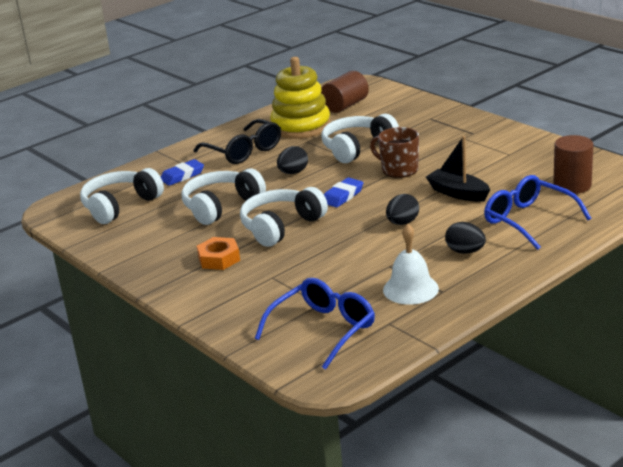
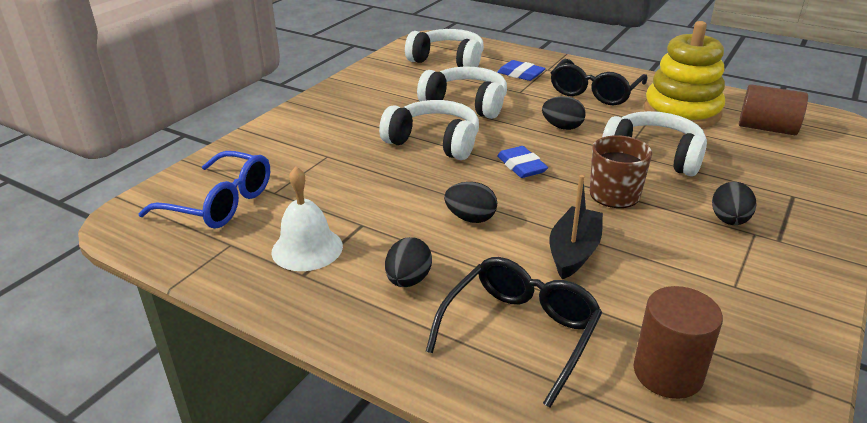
camera: 70 degrees right, 5 degrees up
orange nut [197,237,240,270] -> none
blue eraser [324,177,363,207] -> blue eraser turned 45 degrees clockwise [497,146,548,178]
blue glasses [484,175,591,250] -> black glasses [426,257,602,408]
none -> black egg [712,182,756,225]

